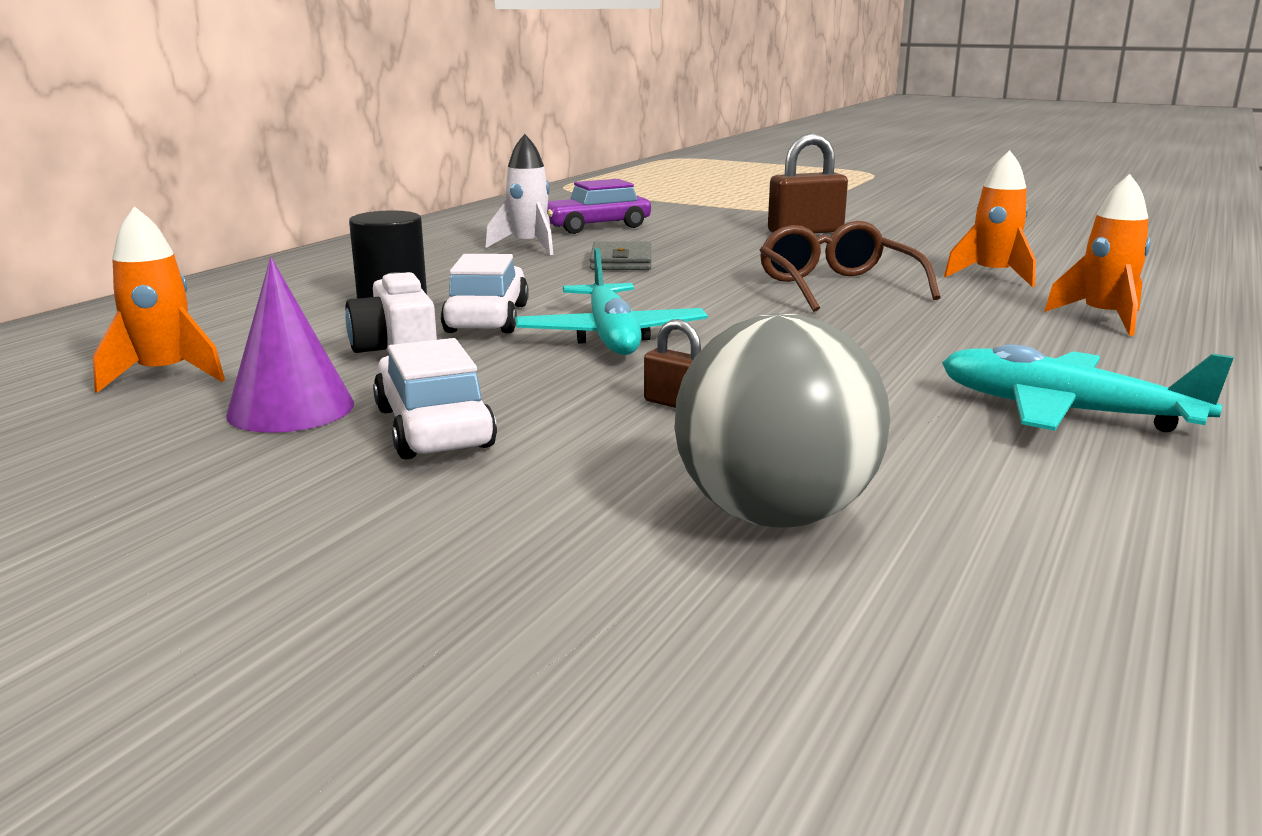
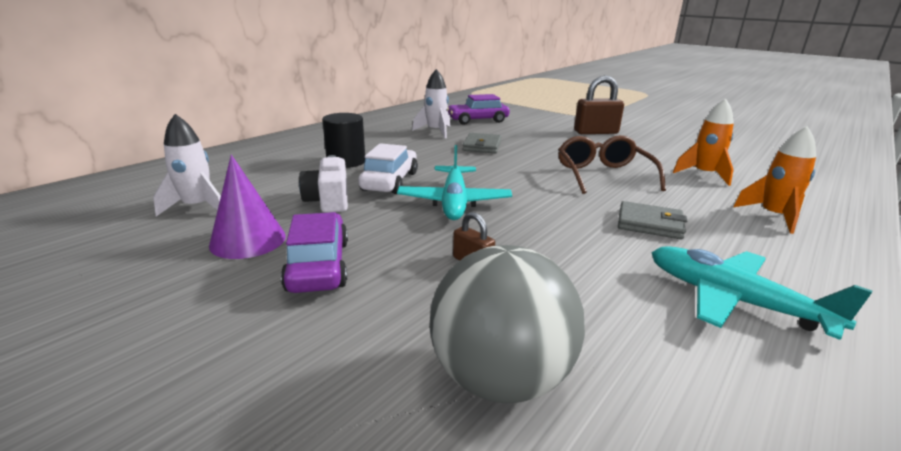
camera: 10 degrees right, 5 degrees up
orange rocket [93,206,225,393] -> white rocket [153,114,221,216]
white car [373,338,497,460] -> purple car [281,212,348,293]
none -> grey wallet [618,201,687,239]

